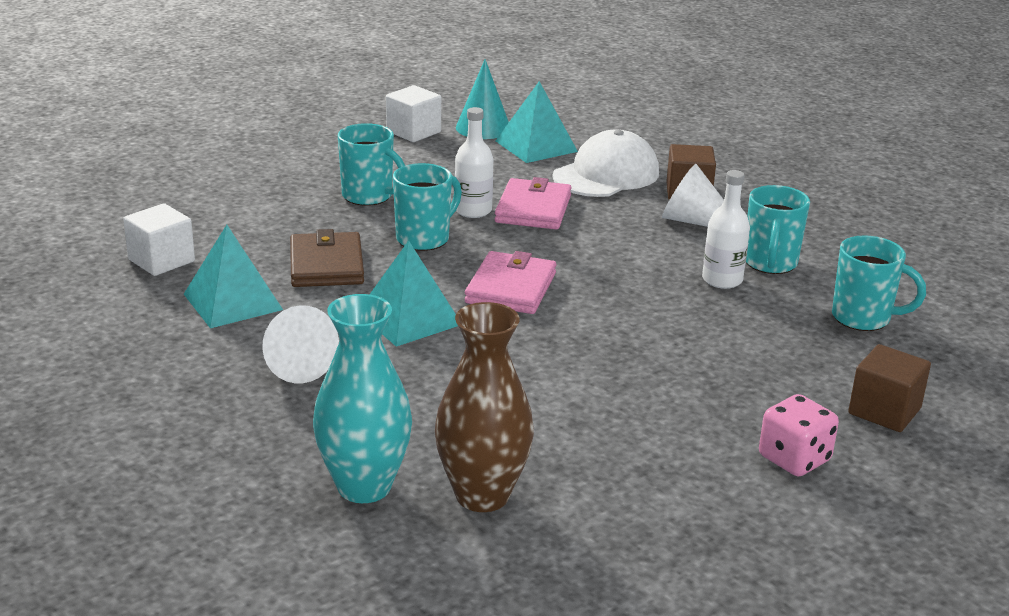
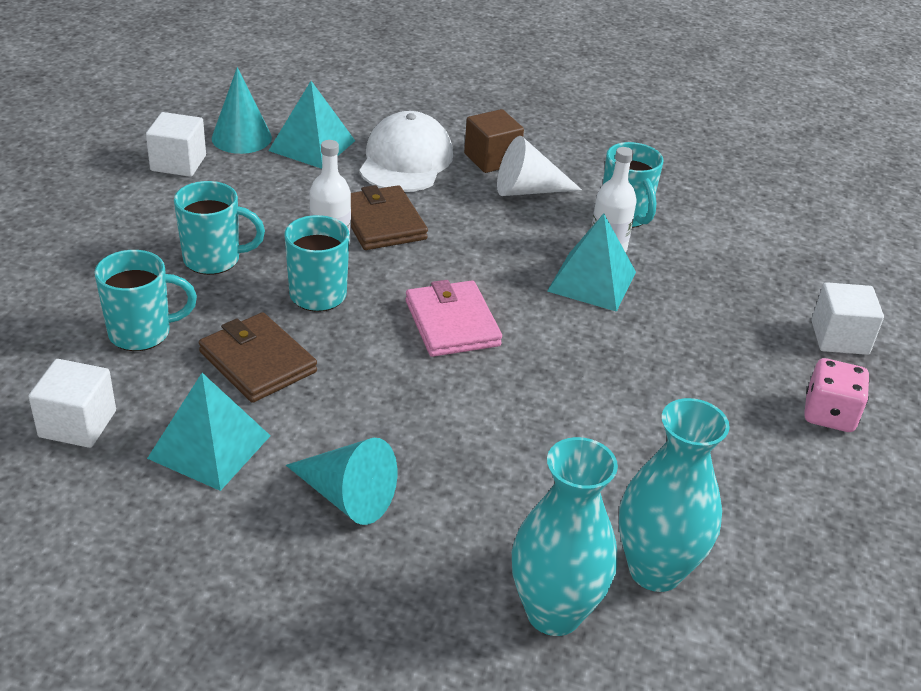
camera: 35 degrees left, 10 degrees up
white cone [262,305,339,383] -> turquoise cone [286,438,397,525]
turquoise pyramid [370,240,458,347] -> turquoise pyramid moved to [547,213,636,312]
brown vase [435,302,534,512] -> turquoise vase [619,398,730,592]
pink wallet [495,177,572,230] -> brown wallet [351,185,428,250]
turquoise mug [832,235,926,331] -> turquoise mug moved to [94,250,197,351]
brown cube [848,344,931,432] -> white cube [812,282,884,355]

